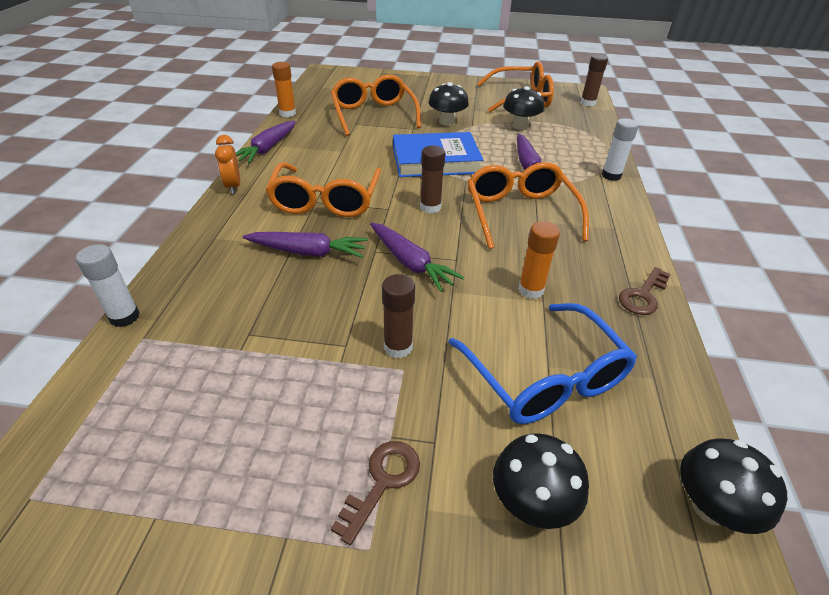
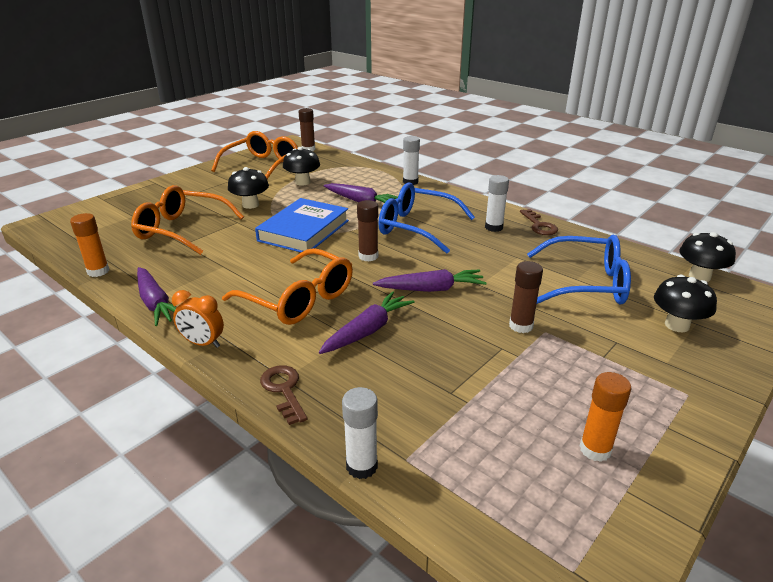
camera: 55 degrees left, 10 degrees down
brown key [331,441,420,545] -> brown key moved to [260,365,307,425]
orange glasses [467,162,589,249] -> blue glasses [378,182,475,254]
orange glue stick [518,221,560,299] -> orange glue stick moved to [580,372,632,462]
none -> white glue stick [485,175,509,232]

